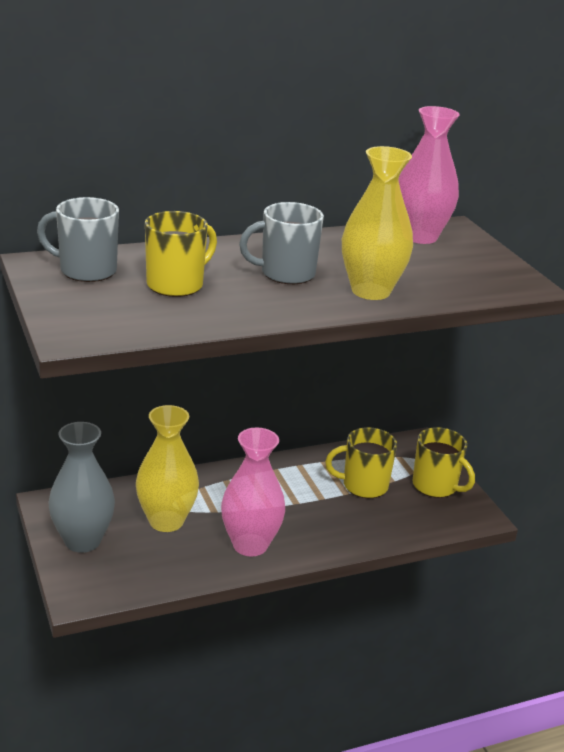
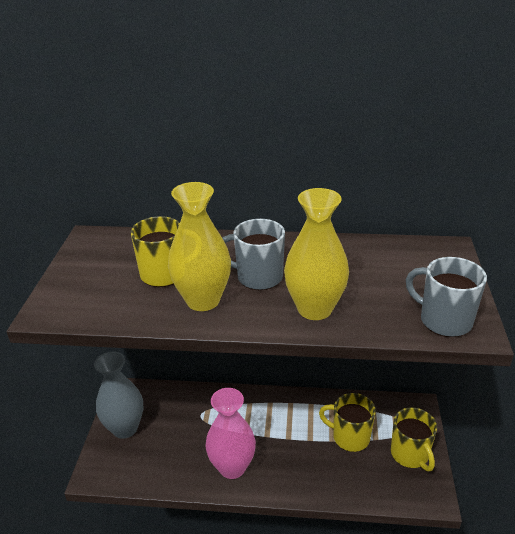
camera: 30 degrees right, 5 degrees up
grey mug [37,197,119,282] -> grey mug moved to [406,257,487,337]
yellow vase [136,405,199,532] -> yellow vase moved to [168,182,231,311]
pink vase [399,106,460,244] -> none

